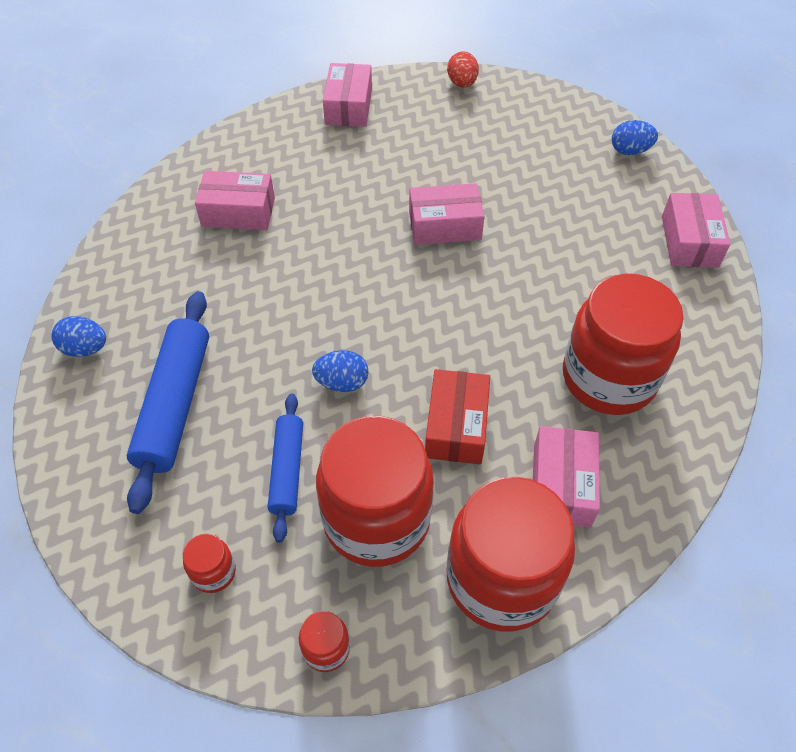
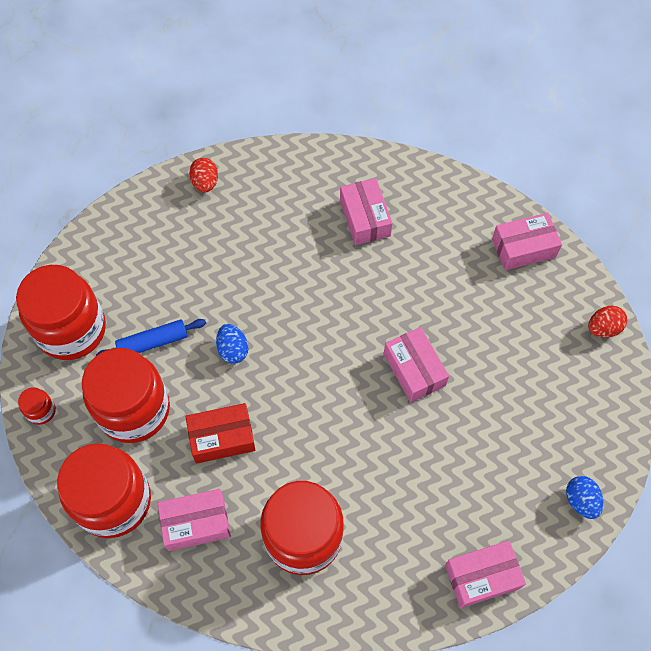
camera: 70 degrees right, 10 degrees up
blue egg [51,316,106,357] -> red egg [189,158,218,193]
blue rolling pin [127,291,209,514] -> none
red jar [183,534,236,593] -> red jar [16,265,106,360], size x2.47

